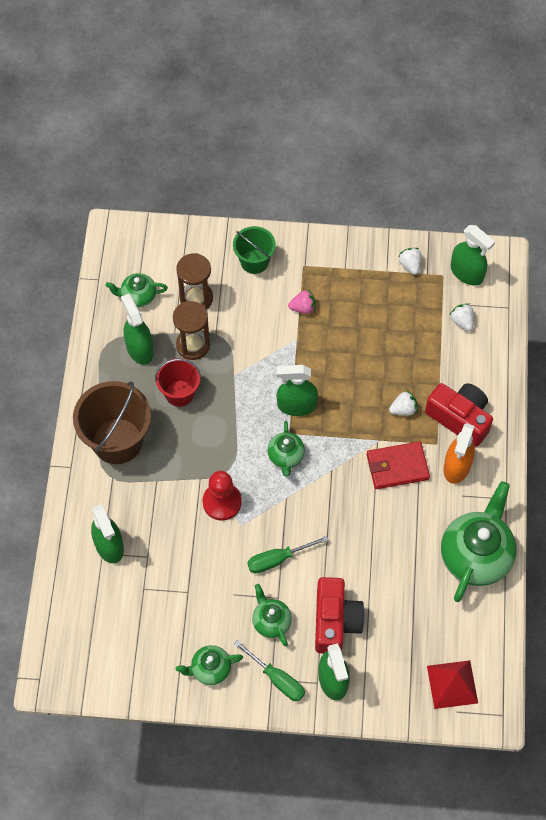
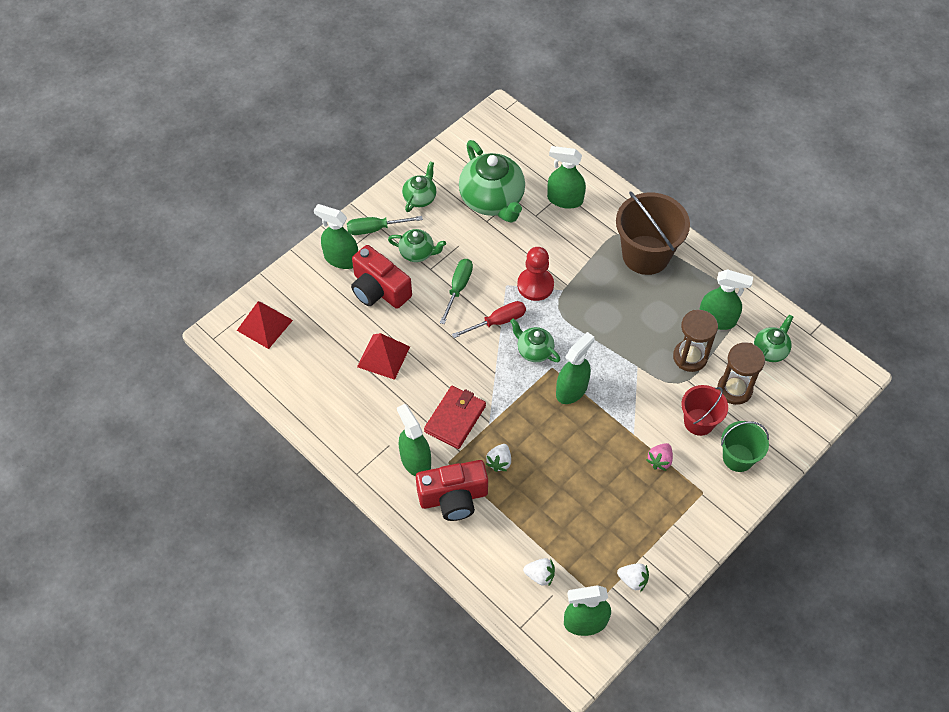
camera: 130 degrees right, 5 degrees down
red bucket [155,358,201,407] -> red bucket moved to [681,385,728,436]
green teapot [441,481,517,602] -> green teapot moved to [459,140,525,223]
orange spray bottle [443,423,475,484] -> green spray bottle [397,404,431,477]
none -> red pyramid [357,333,410,380]
none -> red screwdriver [452,301,526,338]

